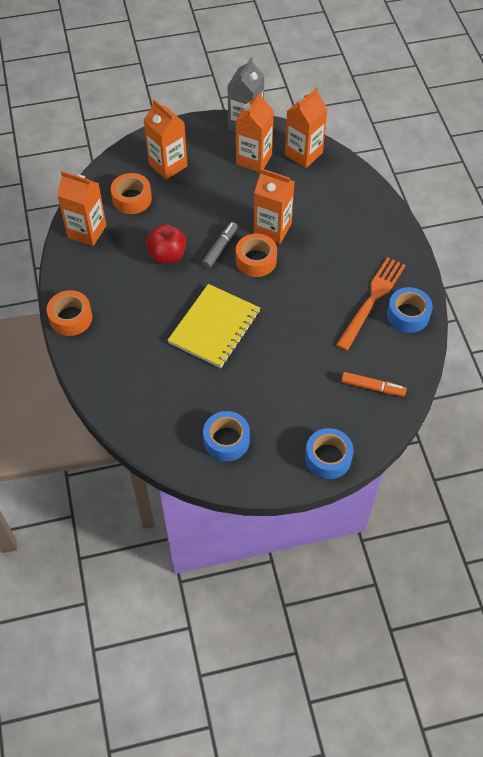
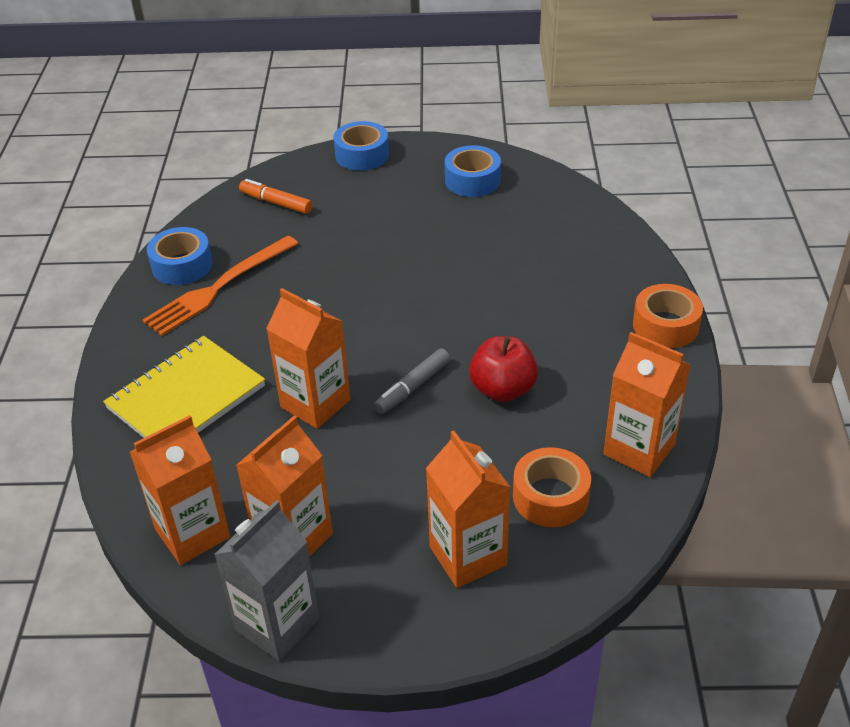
camera: 165 degrees left, 15 degrees down
yellow notebook [167,284,260,368] -> yellow notebook moved to [103,336,265,438]
orange tape [236,234,277,277] -> none

